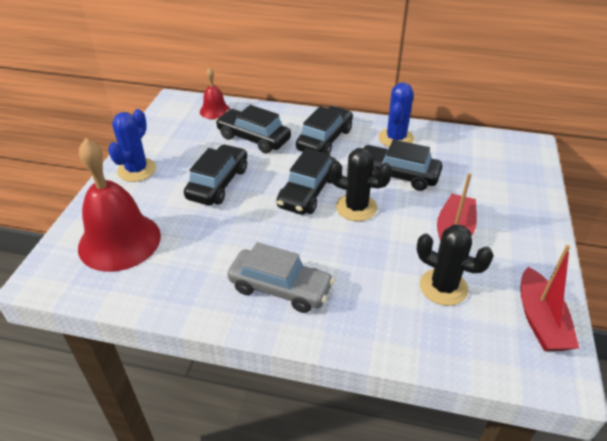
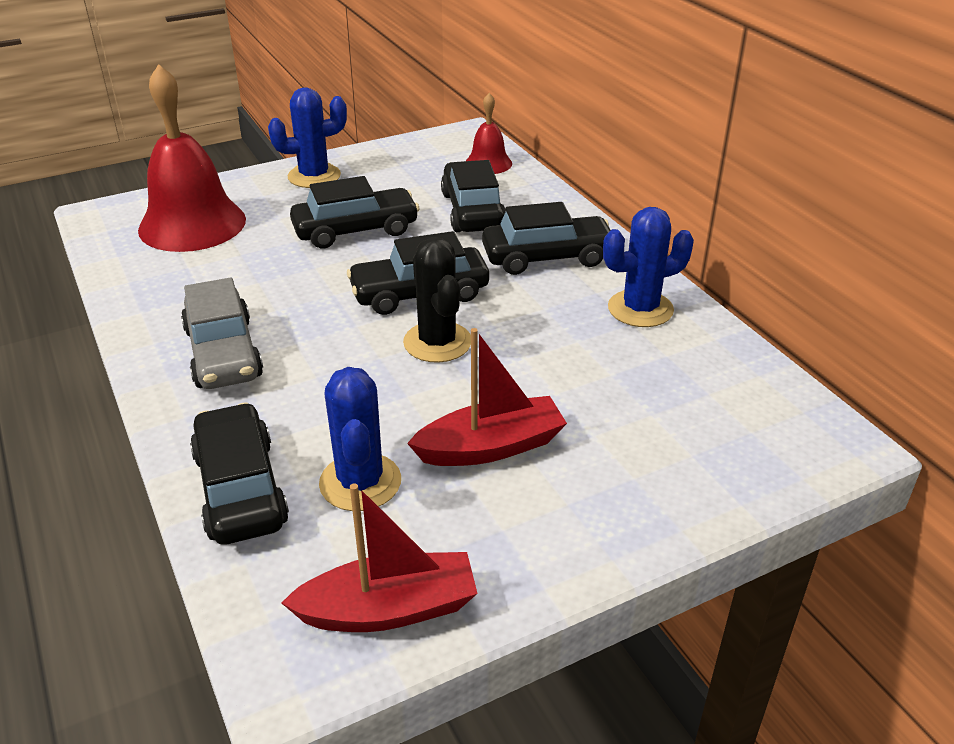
camera: 50 degrees right, 5 degrees down
black car [362,140,442,191] -> black car moved to [190,402,289,545]
black cactus [417,224,494,306] -> blue cactus [319,367,401,511]
red boat [520,245,579,351] -> red boat turned 150 degrees counterclockwise [281,483,478,632]

